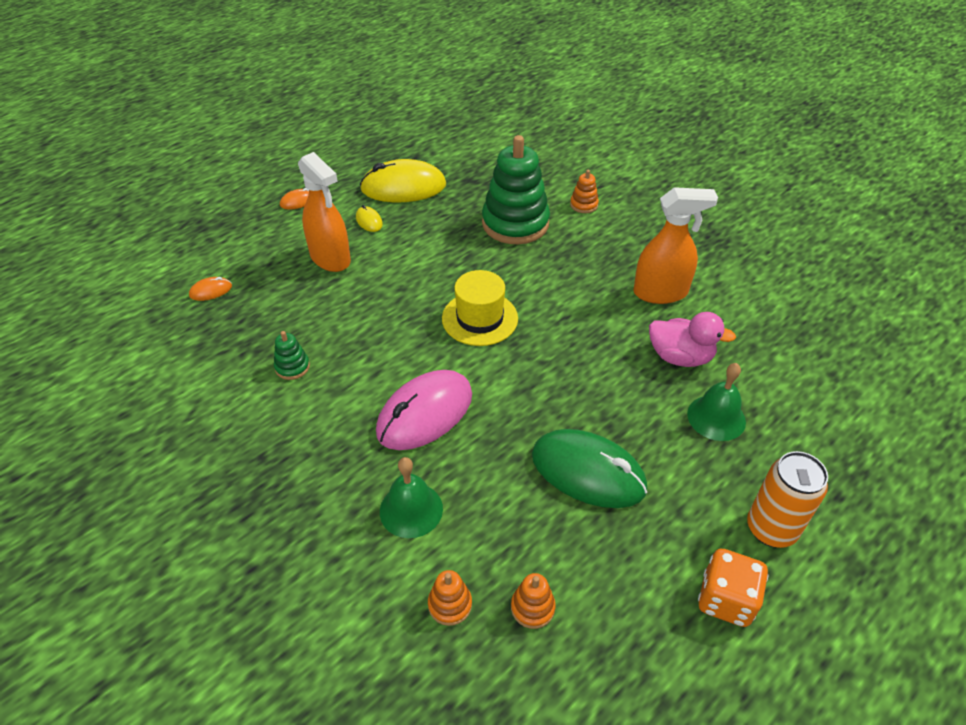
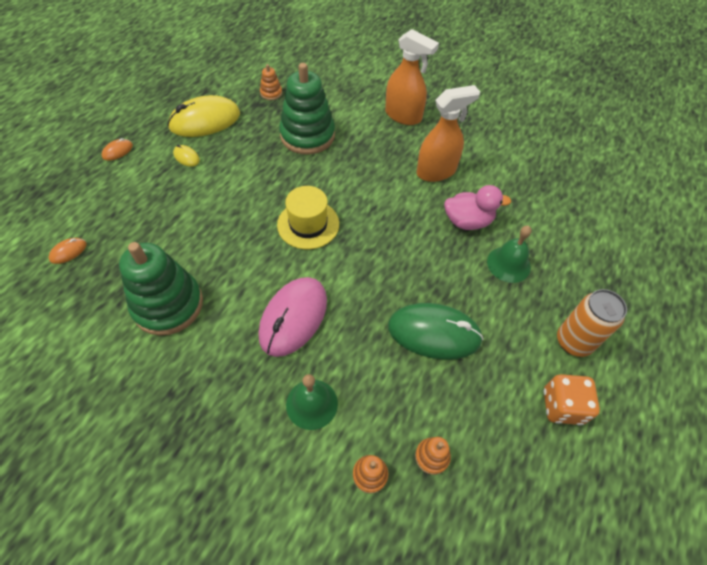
camera: 20 degrees left, 10 degrees up
green stacking toy [274,331,310,380] -> green stacking toy [119,242,203,336], size x2.34
orange spray bottle [298,152,351,272] -> orange spray bottle moved to [385,29,439,125]
orange stacking toy [570,170,599,213] -> orange stacking toy moved to [260,64,282,100]

